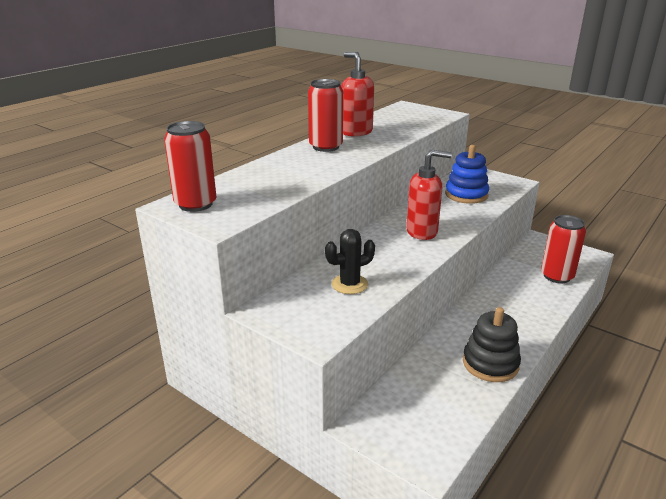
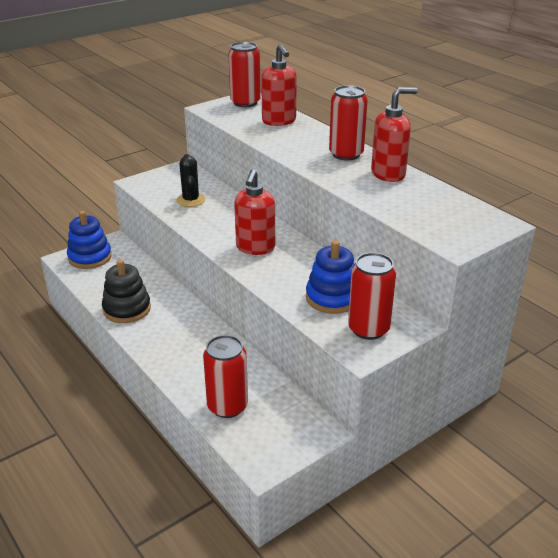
camera: 105 degrees right, 5 degrees up
none -> blue stacking toy [67,211,112,269]
none -> red soap dispenser [261,44,297,126]
none -> red can [348,252,396,340]

